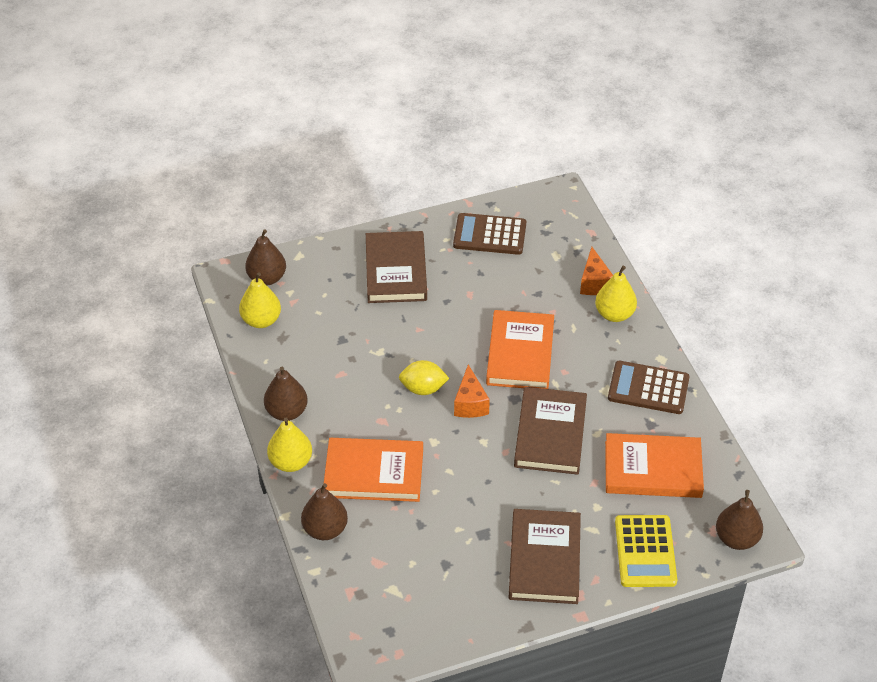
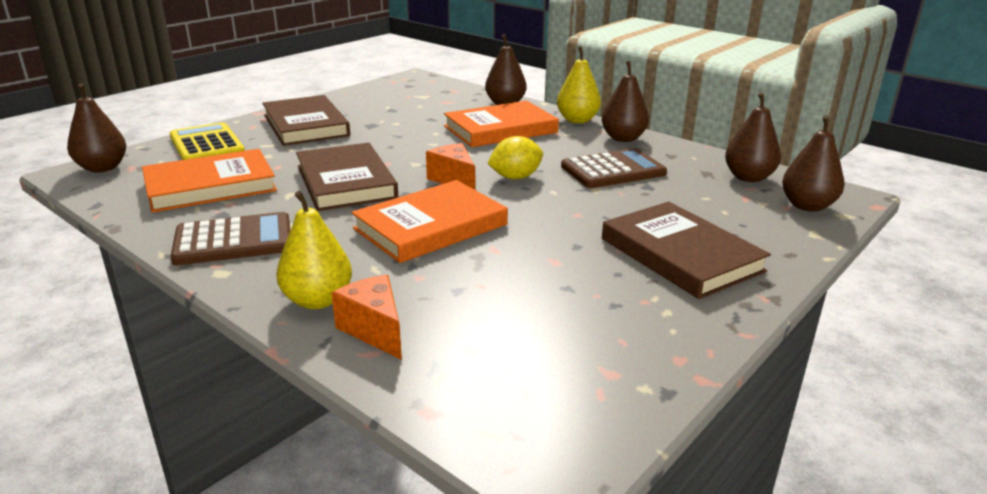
camera: 150 degrees right, 20 degrees down
yellow pear [239,273,281,328] -> brown pear [725,92,781,182]
brown calculator [453,213,526,255] -> brown calculator moved to [561,148,667,188]
orange book [486,310,554,389] -> orange book turned 75 degrees clockwise [351,180,508,263]

